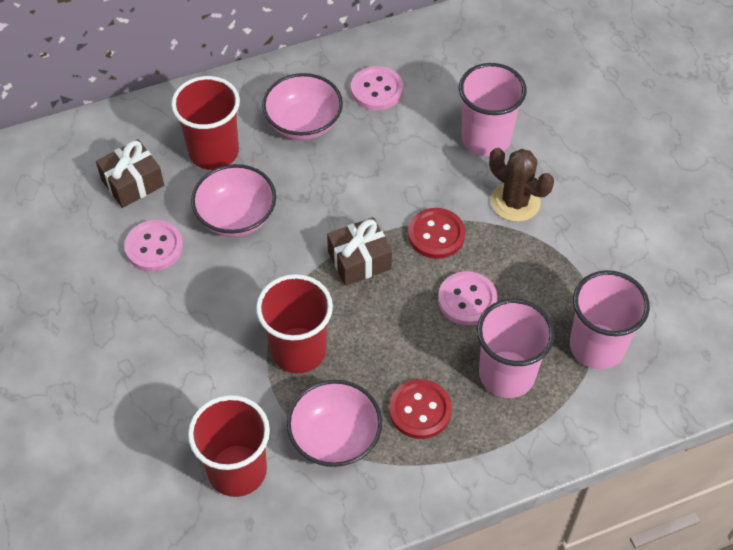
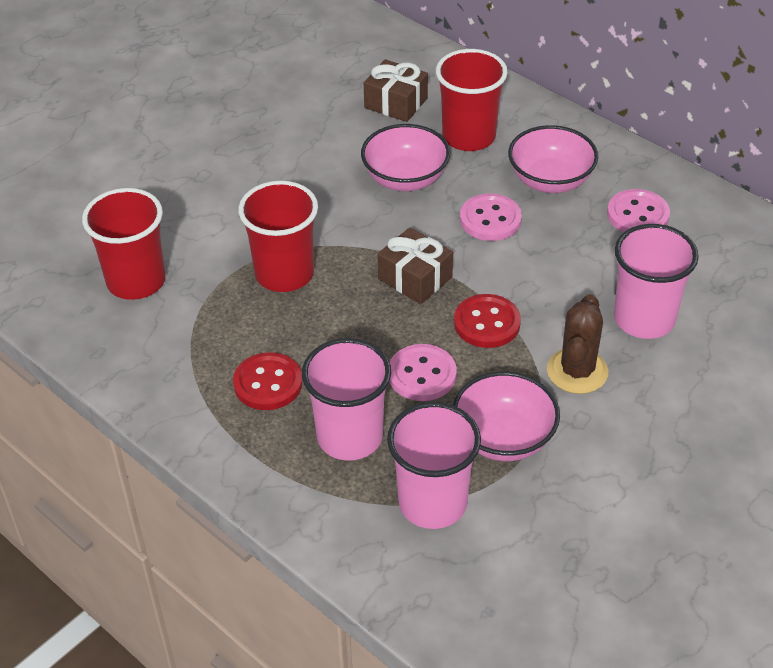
camera: 65 degrees right, 10 degrees down
pink button [124,220,183,271] -> pink button moved to [460,194,522,241]
pink bowl [287,380,382,467] -> pink bowl moved to [453,372,560,461]

